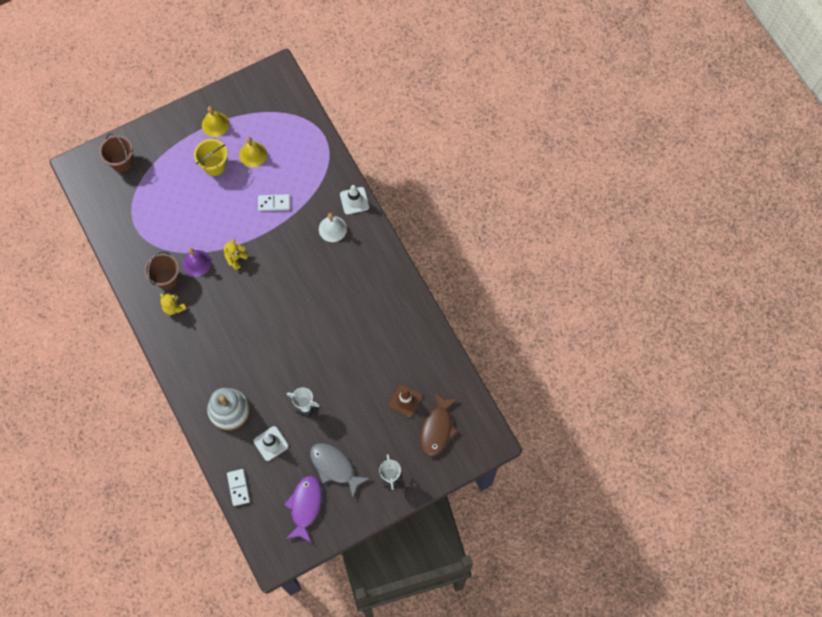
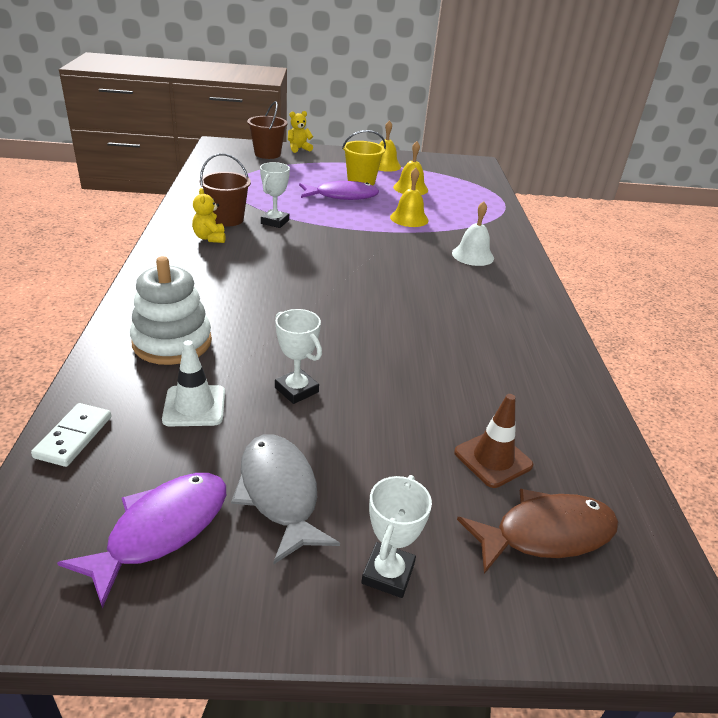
camera: 25 degrees right, 35 degrees down
purple bell [183,248,211,277] -> white trophy [260,162,290,228]
yellow teddy bear [224,239,249,270] -> yellow teddy bear moved to [288,111,313,153]
white domino [258,194,290,211] -> yellow bell [390,168,429,227]
white traffic cone [340,185,369,215] -> none
brown fish [420,392,458,456] -> brown fish turned 150 degrees counterclockwise [457,489,619,574]
none -> purple fish [299,180,379,200]

